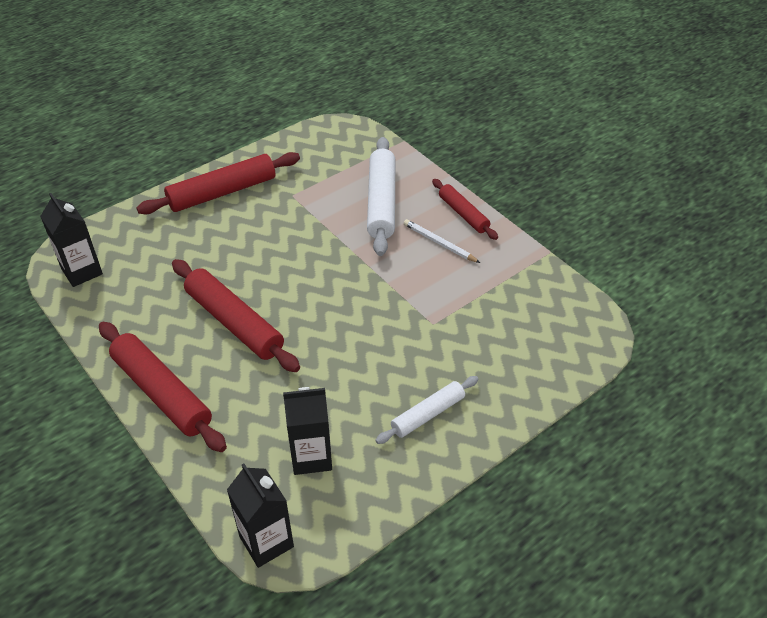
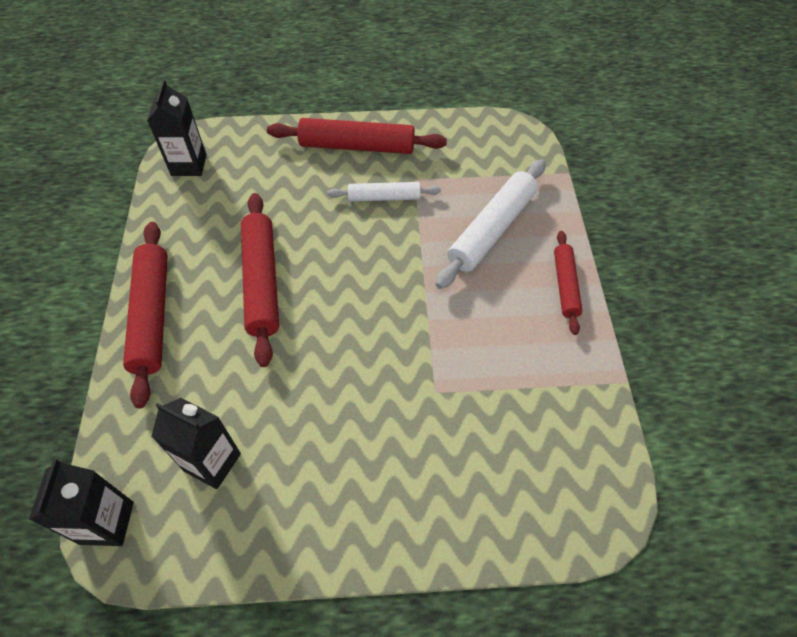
camera: 35 degrees right, 10 degrees up
white rolling pin [375,376,478,444] -> white rolling pin moved to [328,182,441,202]
white pencil [404,219,480,263] -> none

